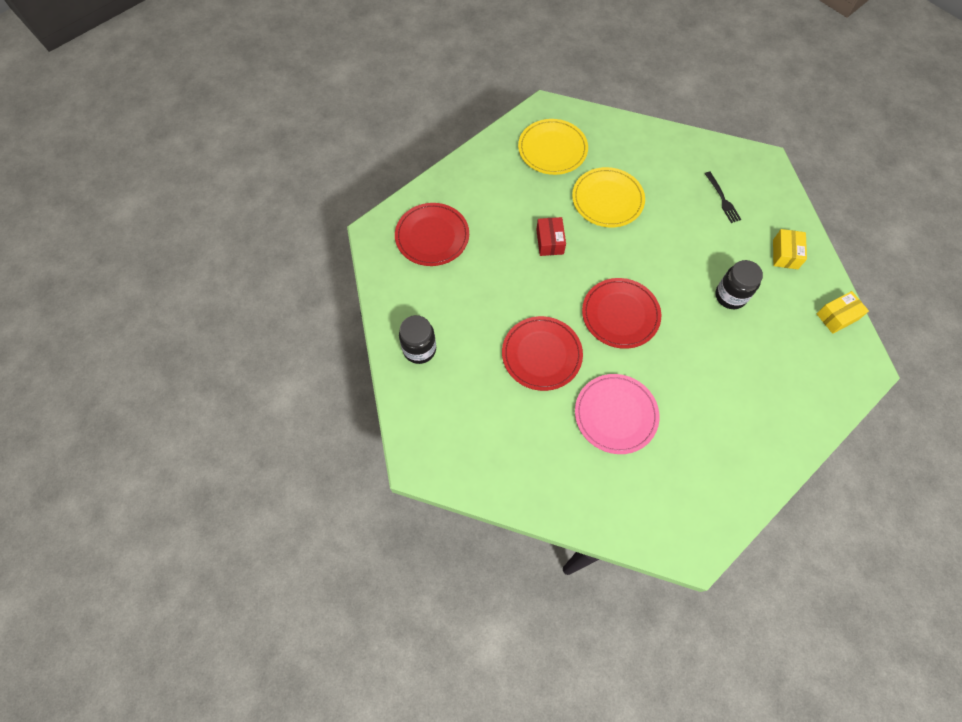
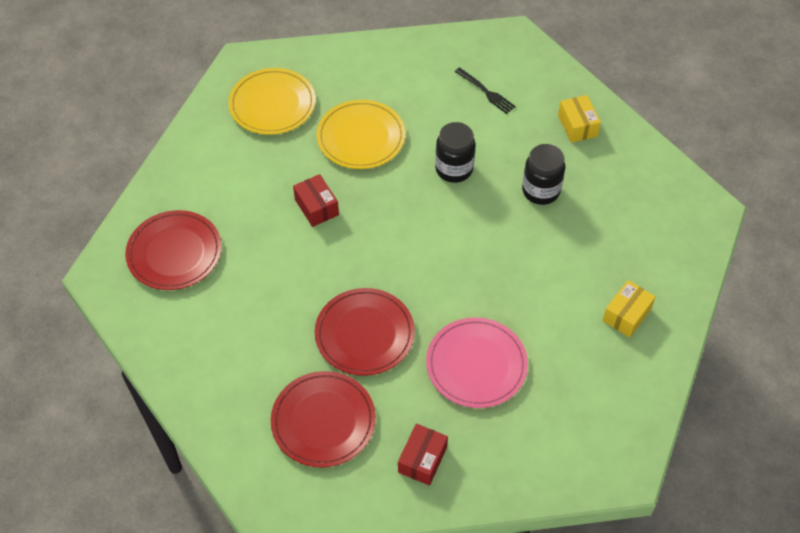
camera: 25 degrees left, 10 degrees down
black jar [399,315,436,364] -> black jar moved to [435,122,475,183]
red plate [582,278,661,349] -> red plate moved to [271,371,376,467]
yellow box [816,291,869,334] -> yellow box moved to [602,280,656,338]
none -> red box [398,424,448,486]

